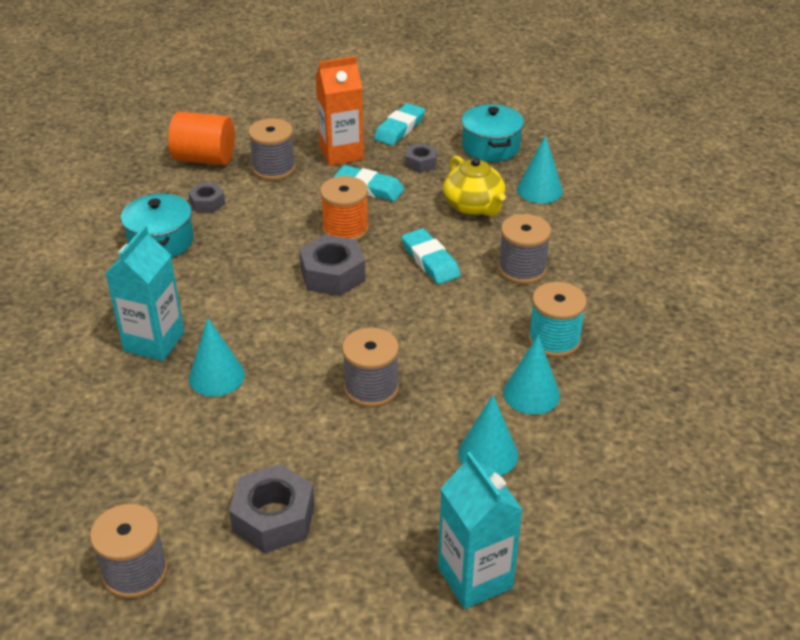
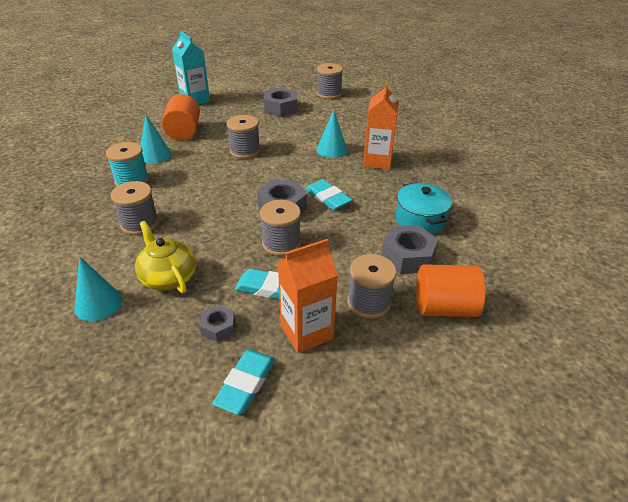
camera: 170 degrees right, 0 degrees up
turquoise carton [105,225,184,361] -> orange carton [363,82,399,170]
grey nut [188,183,225,213] -> grey nut [381,225,438,274], size x1.75
orange spool [320,176,369,241] -> grey spool [260,200,301,256]
turquoise eraser [402,228,461,284] -> turquoise eraser moved to [305,179,352,210]
turquoise cone [458,395,518,476] -> orange cylinder [162,94,200,141]
turquoise pot [462,104,524,162] -> none

